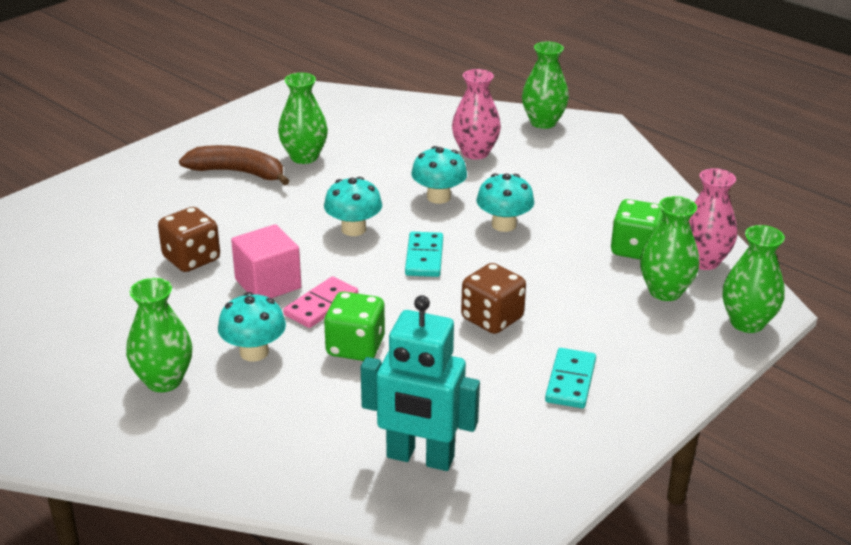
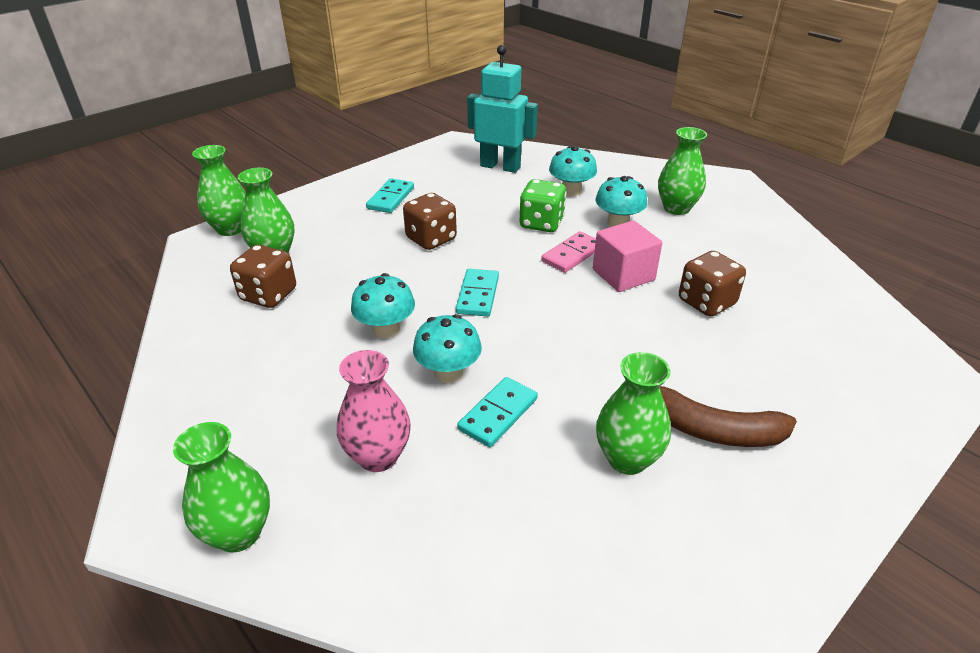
camera: 175 degrees left, 5 degrees up
turquoise mushroom [324,177,382,236] -> turquoise mushroom moved to [549,146,597,196]
green dice [611,199,664,259] -> brown dice [230,245,296,308]
pink vase [689,168,737,270] -> none
none -> turquoise domino [457,377,538,447]

